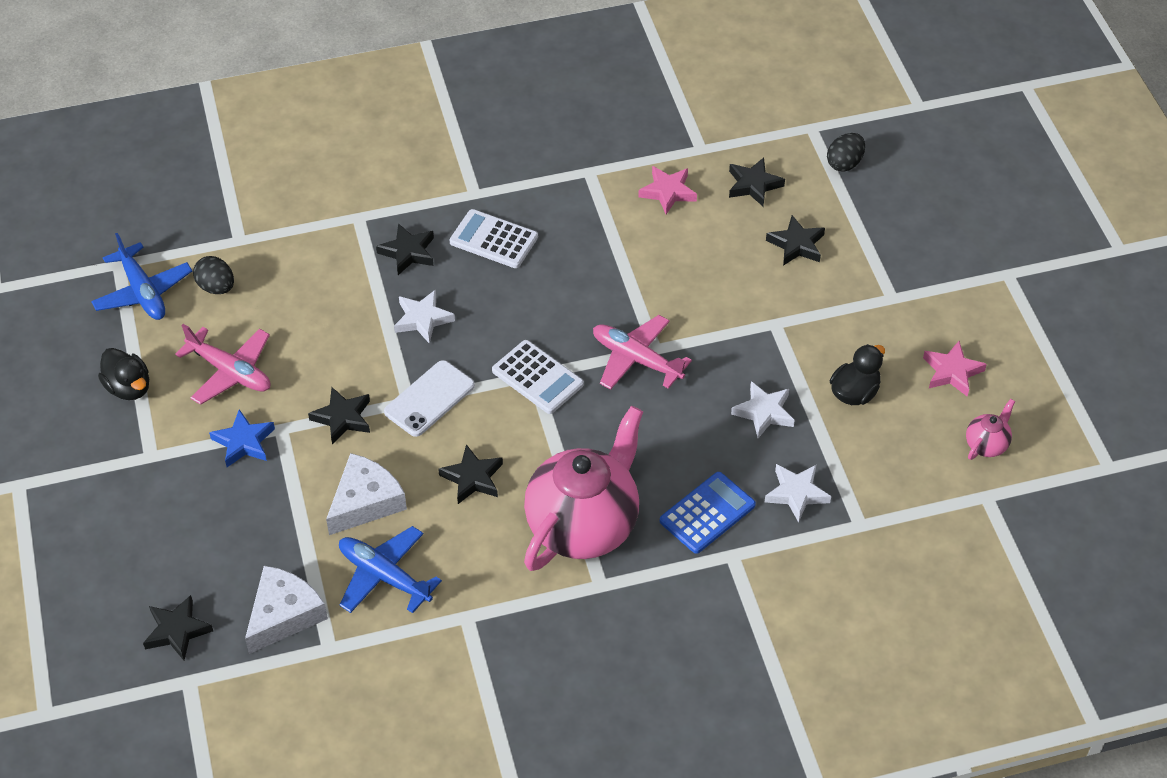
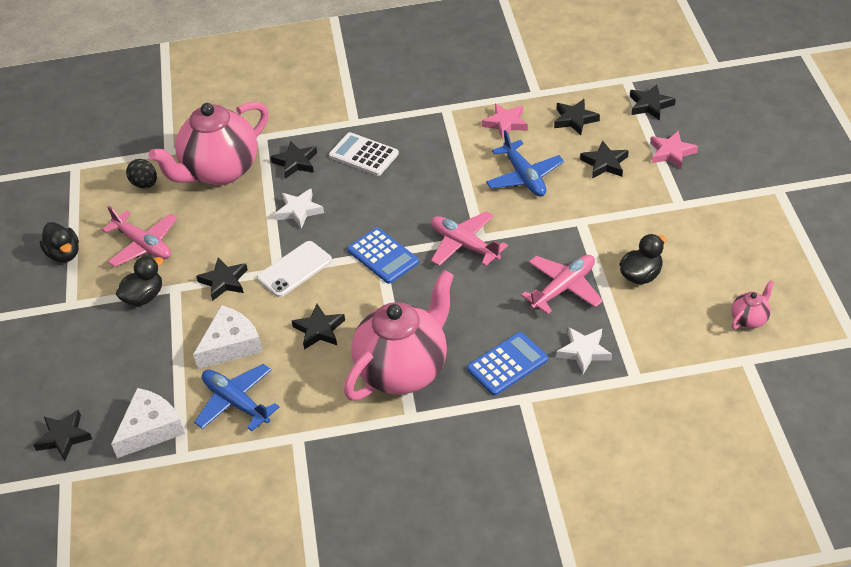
camera: 10 degrees right, 5 degrees down
blue plane [91,233,192,320] -> blue plane moved to [486,130,564,197]
blue star [209,409,275,467] -> black duck [116,256,163,306]
white calculator [492,340,584,414] -> blue calculator [347,228,419,284]
white star [731,381,795,438] -> pink plane [521,255,603,314]
black egg [827,133,865,172] -> black star [630,84,676,121]
pink star [923,341,987,396] -> pink star moved to [650,130,698,169]
none -> pink teapot [149,101,269,185]

